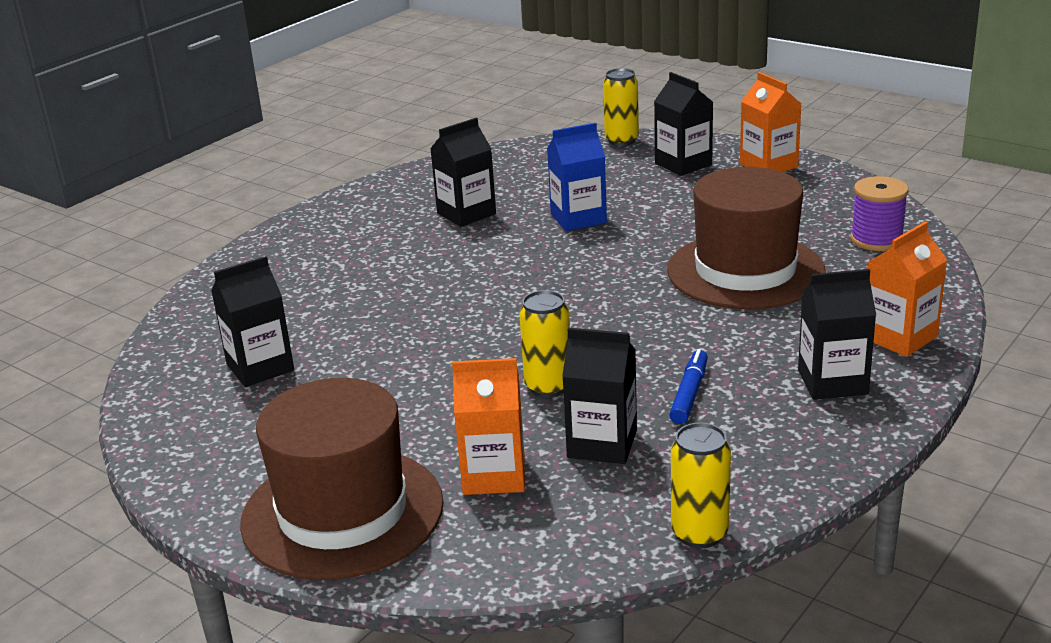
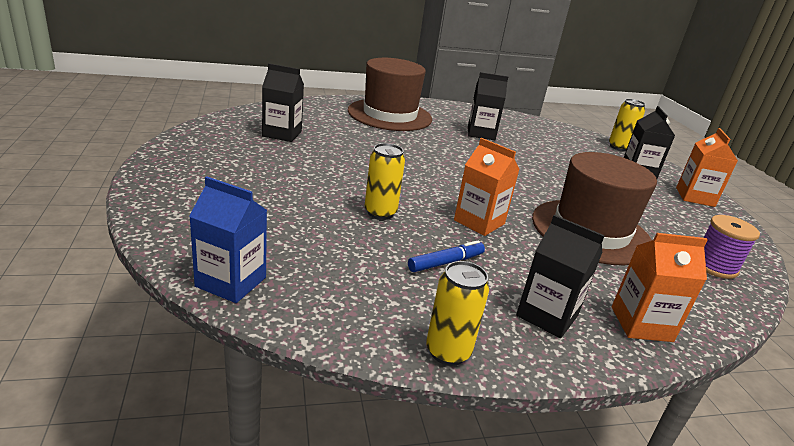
camera: 35 degrees right, 0 degrees up
brown hat [240,378,444,580] -> brown hat moved to [348,58,432,131]
orange carton [452,358,525,495] -> orange carton moved to [454,138,520,236]
blue carton [547,123,607,231] -> blue carton moved to [189,177,267,303]
black carton [562,328,637,464] -> none
yellow can [671,423,731,548] -> yellow can moved to [426,261,489,366]

